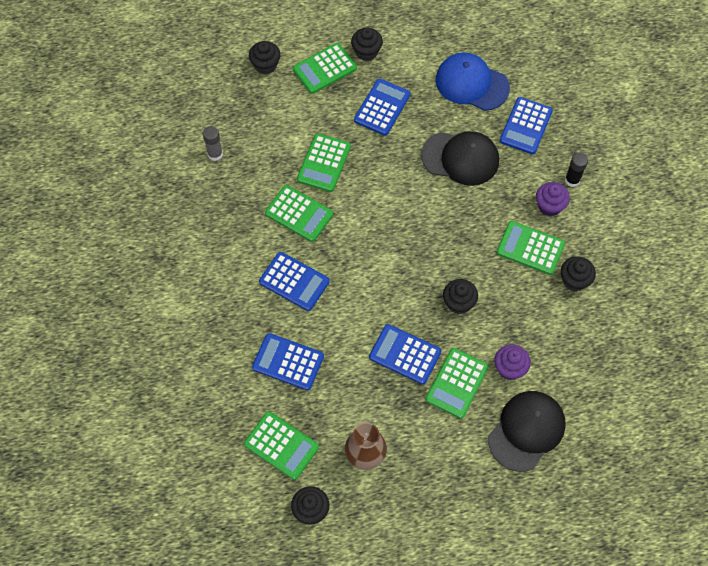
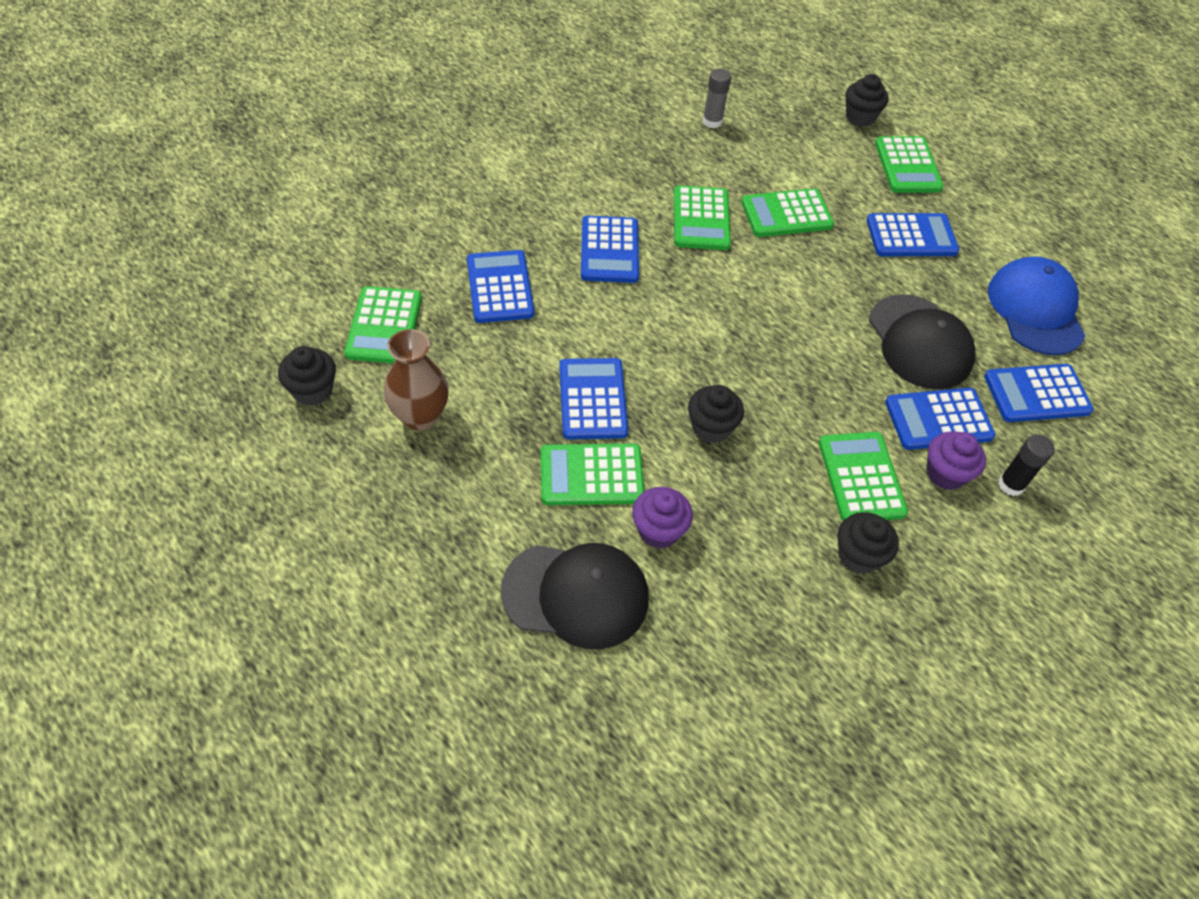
camera: 55 degrees right, 10 degrees down
green calculator [293,43,357,94] -> green calculator turned 120 degrees counterclockwise [875,136,944,193]
black cupcake [351,27,383,61] -> none
none -> blue calculator [885,388,996,450]

